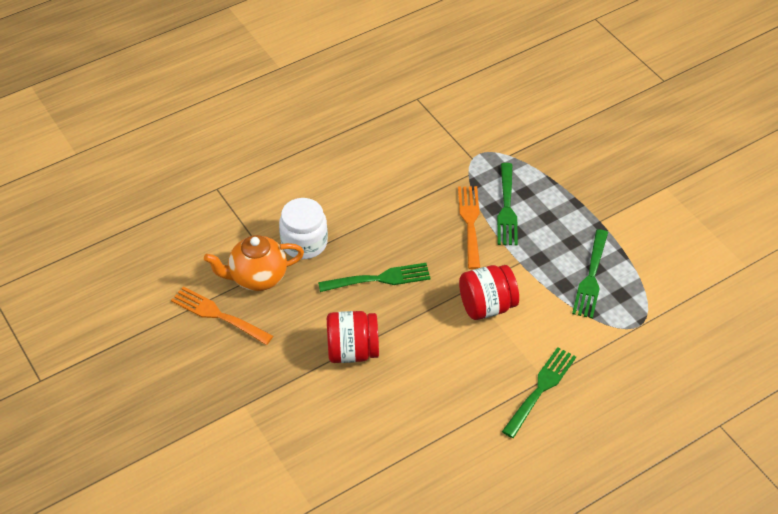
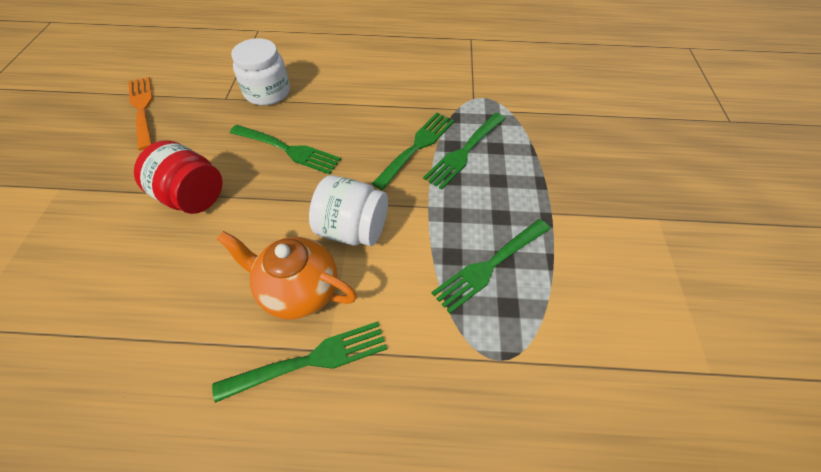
camera: 35 degrees right, 5 degrees up
orange teapot [204,235,304,291] -> orange teapot moved to [217,231,357,320]
orange fork [458,186,480,269] -> green fork [372,113,454,190]
red jar [459,265,519,320] -> white jar [309,175,388,246]

